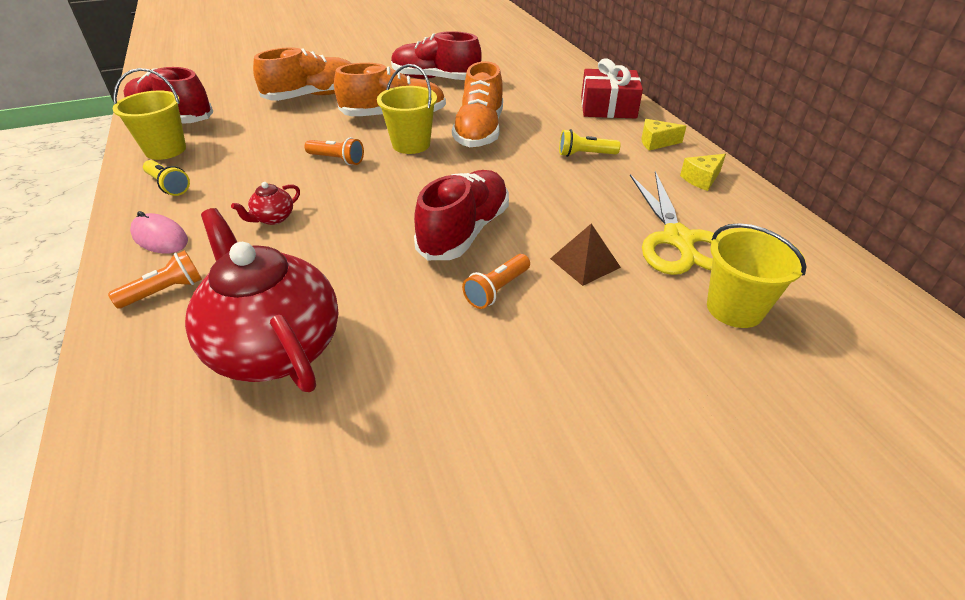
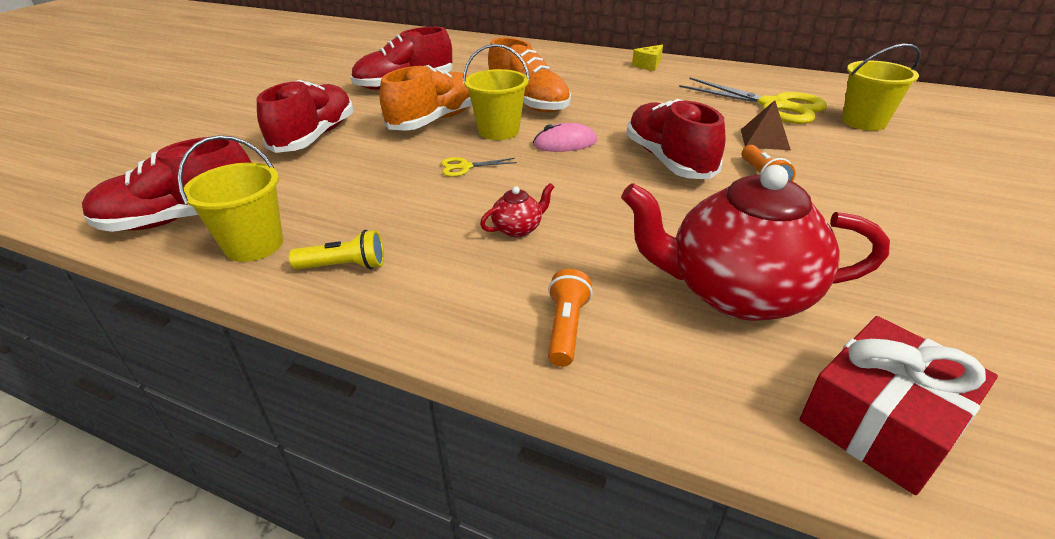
camera: 45 degrees left, 5 degrees down
pink mouse [130,211,188,254] -> pink mouse moved to [533,123,597,152]
red teapot [231,182,300,225] -> red teapot turned 120 degrees counterclockwise [480,183,554,237]
orange shoe [253,47,352,101] -> red shoe [257,80,353,153]
orange flashlight [305,137,364,165] -> yellow scissors [441,157,517,177]
yellow flashlight [559,129,620,157] -> none
red gift [581,58,643,118] -> red gift moved to [800,316,998,495]
yellow cheese [680,154,726,191] -> none

